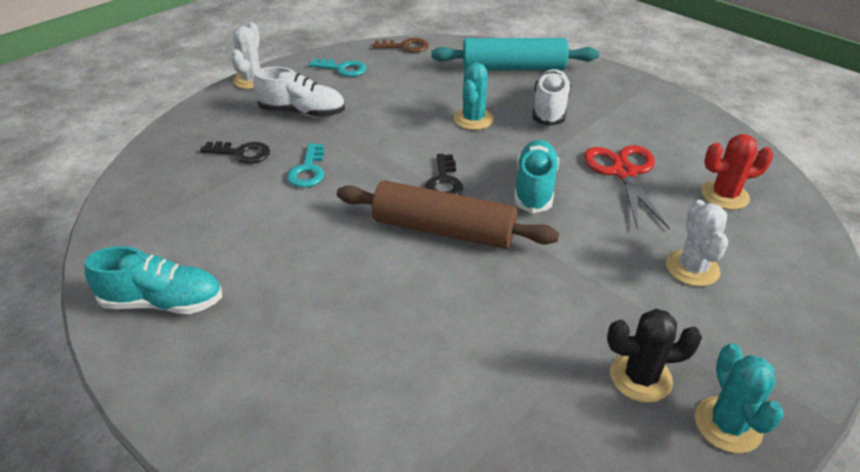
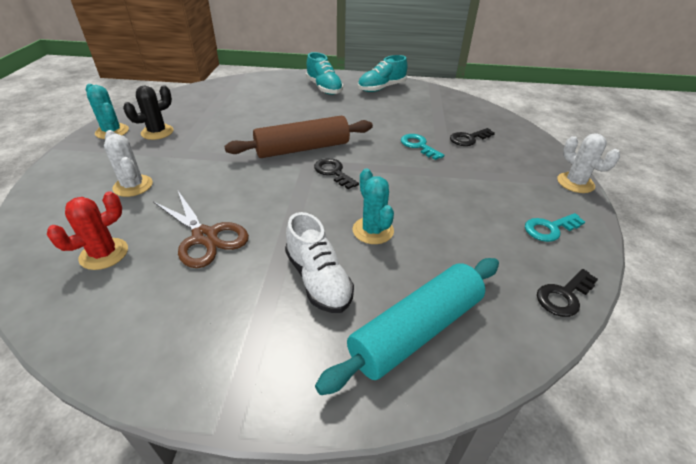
camera: 140 degrees right, 0 degrees up
white shoe [253,66,345,117] -> none
brown key [373,38,429,53] -> black key [537,269,598,317]
turquoise shoe [514,140,559,213] -> turquoise shoe moved to [306,52,343,95]
red scissors [584,145,670,229] -> brown scissors [153,191,249,268]

